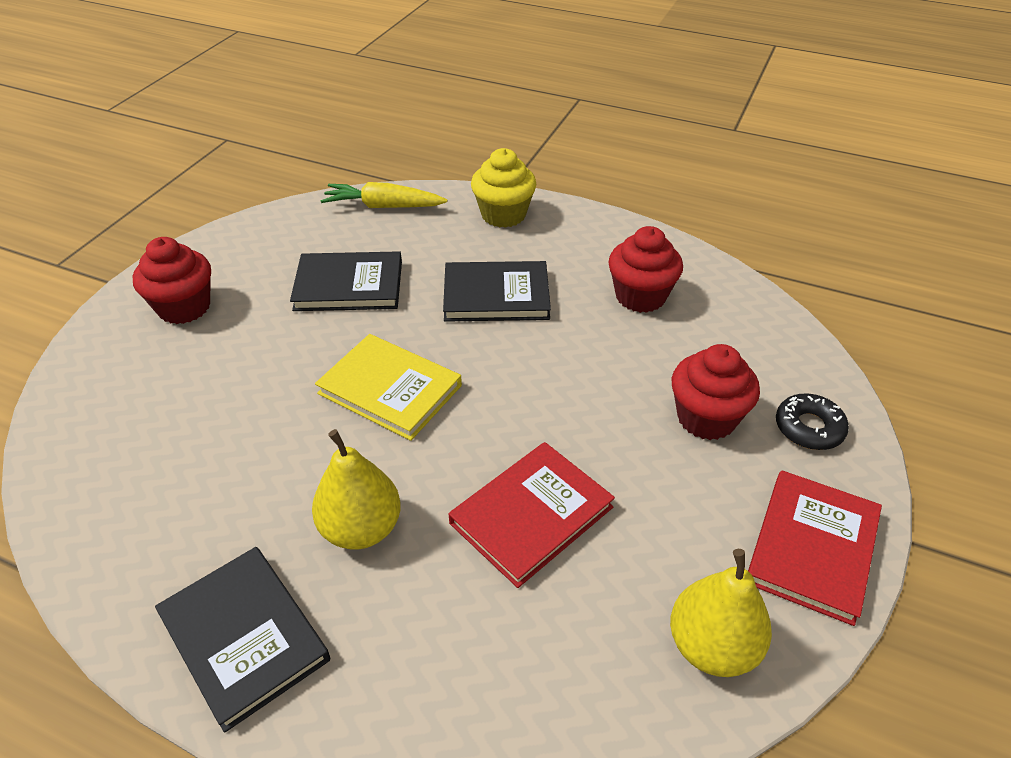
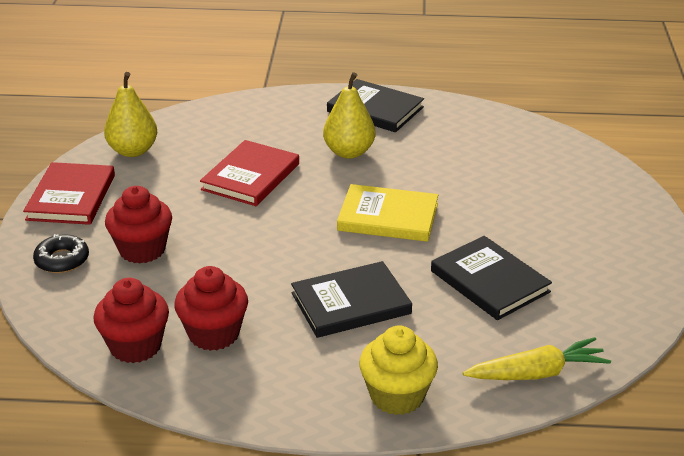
camera: 160 degrees right, 10 degrees down
red cupcake [133,237,211,324] -> red cupcake moved to [93,278,169,363]
black book [290,251,402,311] -> black book turned 75 degrees clockwise [431,236,552,320]

